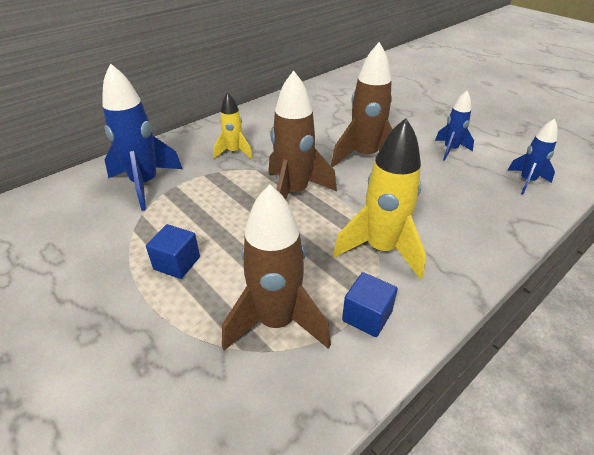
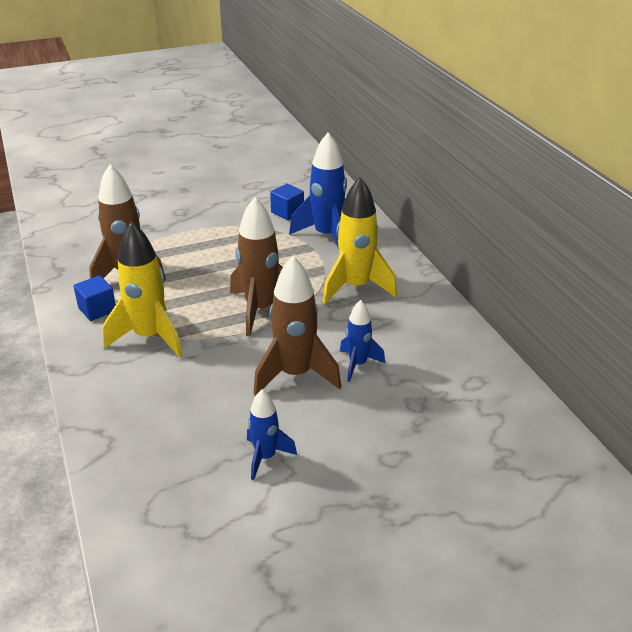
camera: 110 degrees right, 5 degrees down
blue cube [146,224,200,279] -> blue cube moved to [270,184,304,220]
yellow rocket [214,92,253,159] -> yellow rocket [322,177,397,304], size x1.74
blue rocket [508,119,558,194] -> blue rocket moved to [340,300,385,382]

